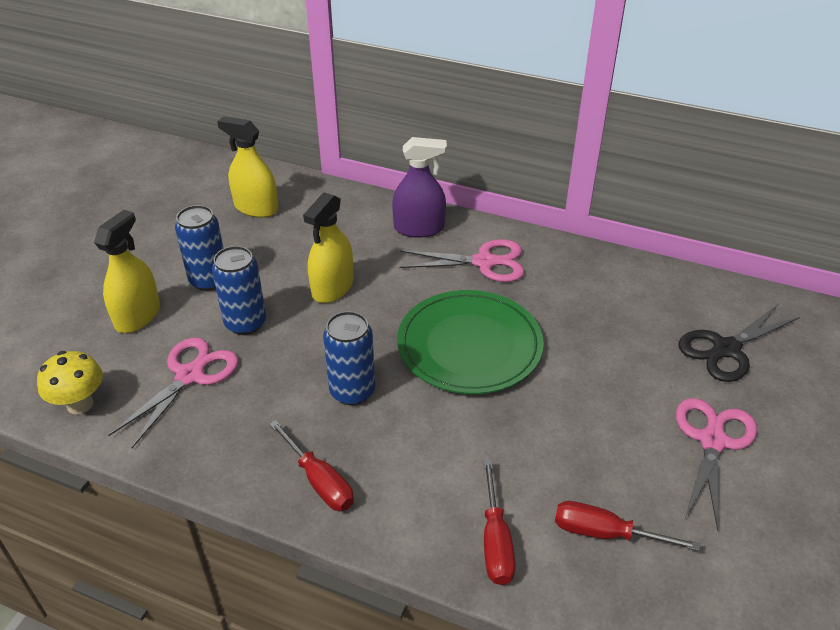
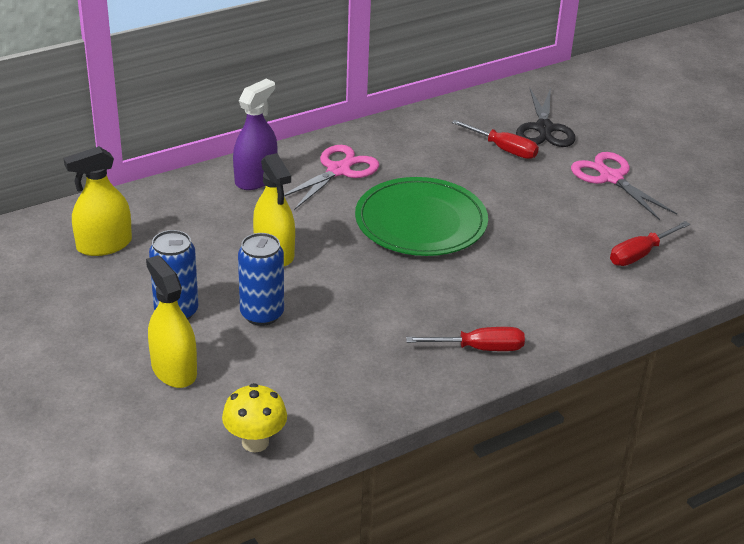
camera: 55 degrees left, 5 degrees down
pink scissors [108,337,239,448] -> none
blue can [323,311,375,405] -> none
red screwdriver [483,460,516,585] -> red screwdriver moved to [452,120,539,159]

